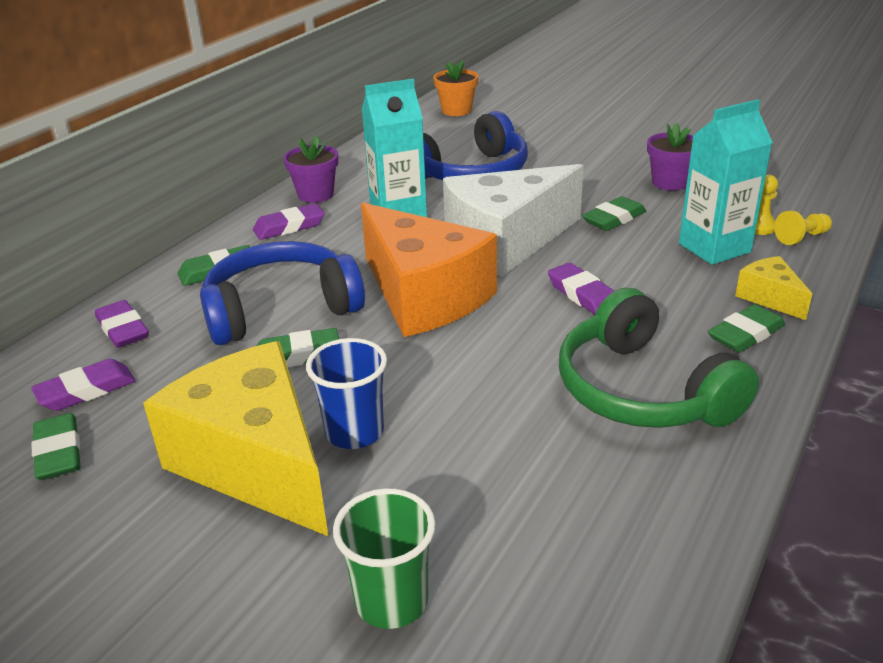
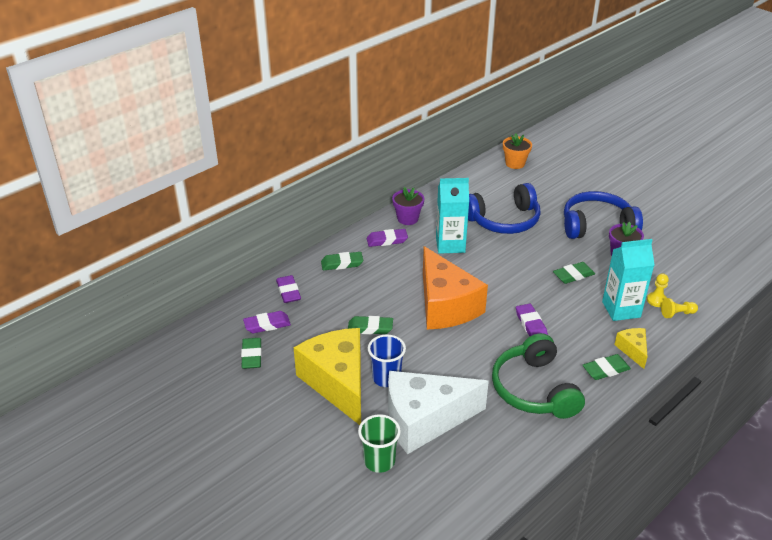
camera: 15 degrees right, 5 degrees up
blue headphones [200,241,365,345] -> blue headphones moved to [564,191,643,239]
white cheese [443,164,584,277] -> white cheese moved to [388,371,489,454]

